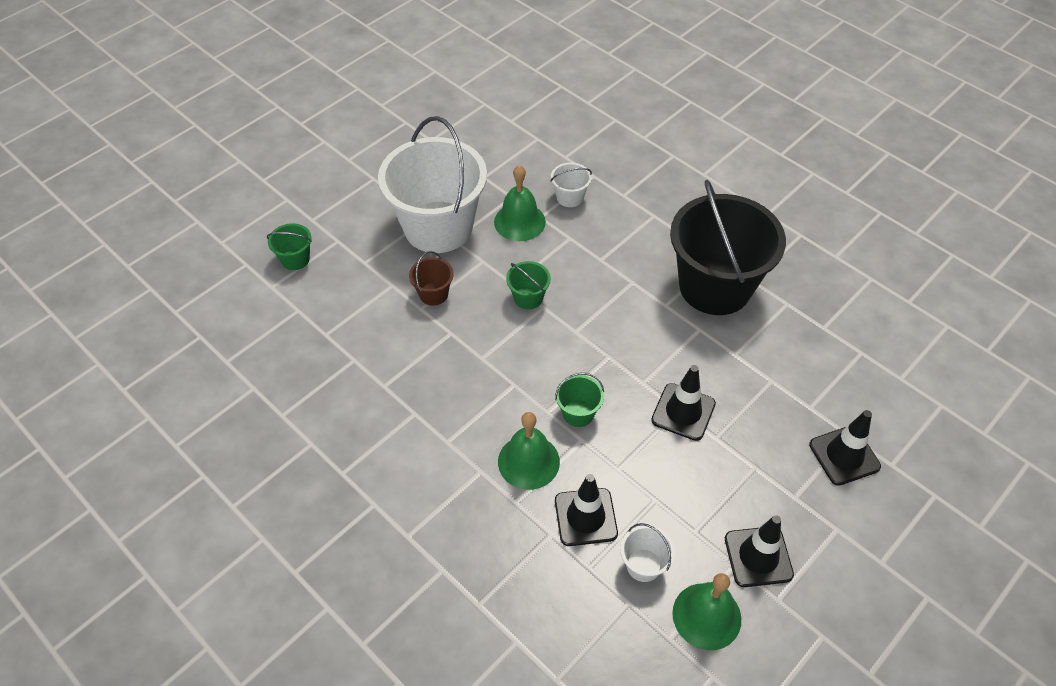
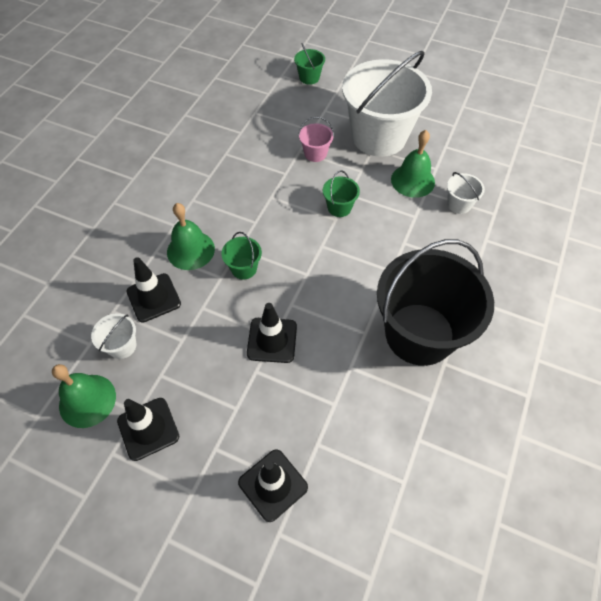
camera: 70 degrees right, 5 degrees up
brown bucket [409,251,454,306] -> pink bucket [298,117,334,162]

